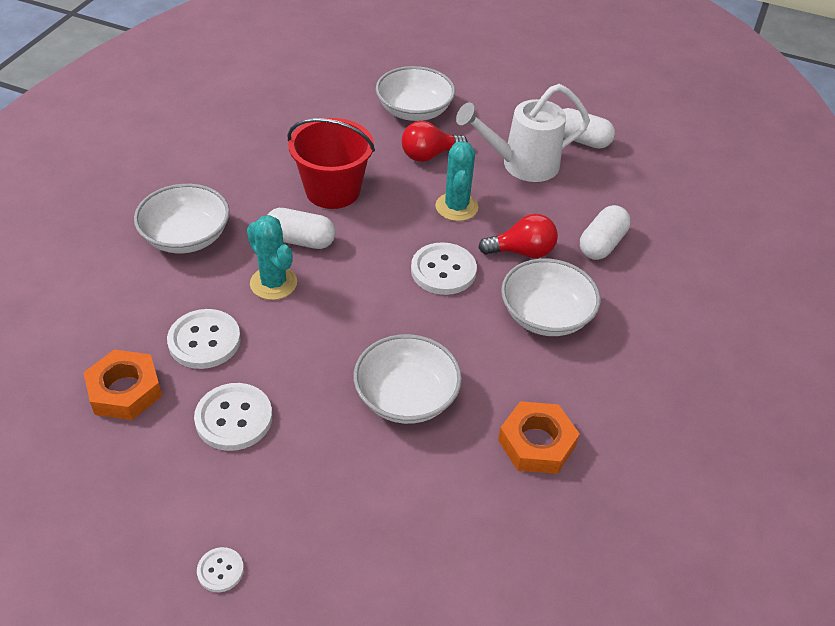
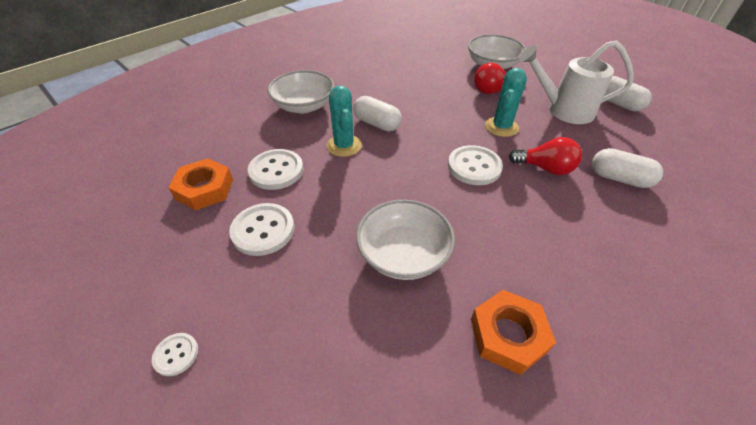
camera: 25 degrees right, 0 degrees up
red bucket [288,118,375,209] -> none
white bowl [501,259,601,336] -> none
white capsule [580,205,631,260] -> white capsule turned 60 degrees clockwise [592,148,663,188]

